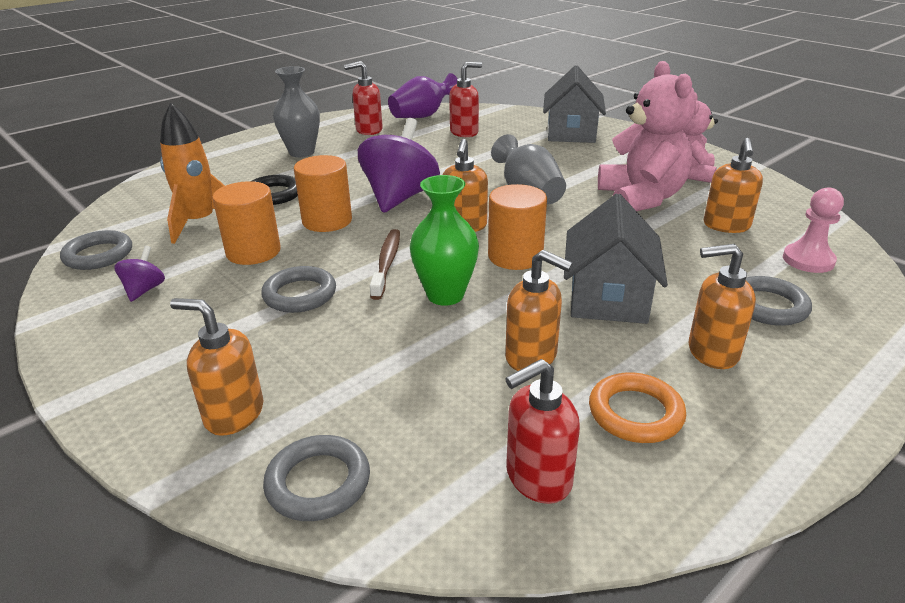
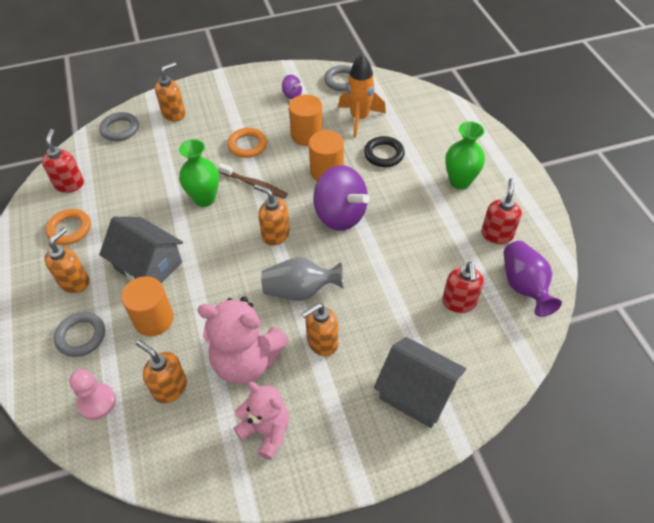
camera: 115 degrees right, 20 degrees up
grey ring [261,266,336,313] -> orange ring [227,128,267,158]
grey vase [273,66,320,157] -> green vase [445,121,485,189]
orange cylinder [488,184,547,270] -> orange cylinder moved to [121,276,174,336]
orange soap dispenser [505,250,573,371] -> orange soap dispenser moved to [301,303,338,356]

